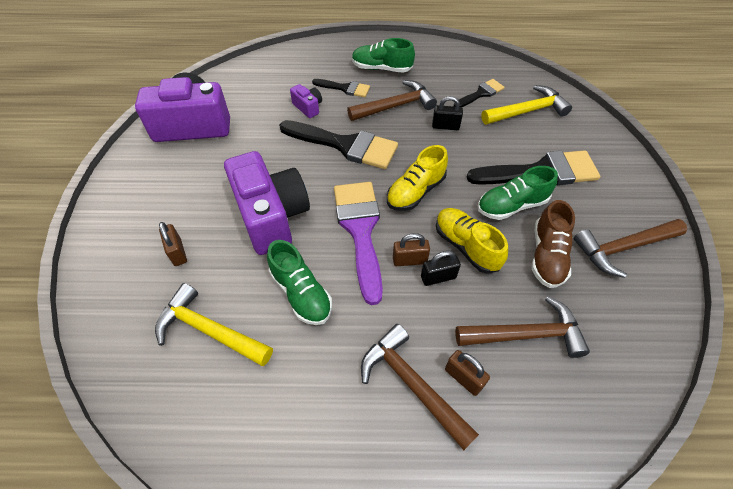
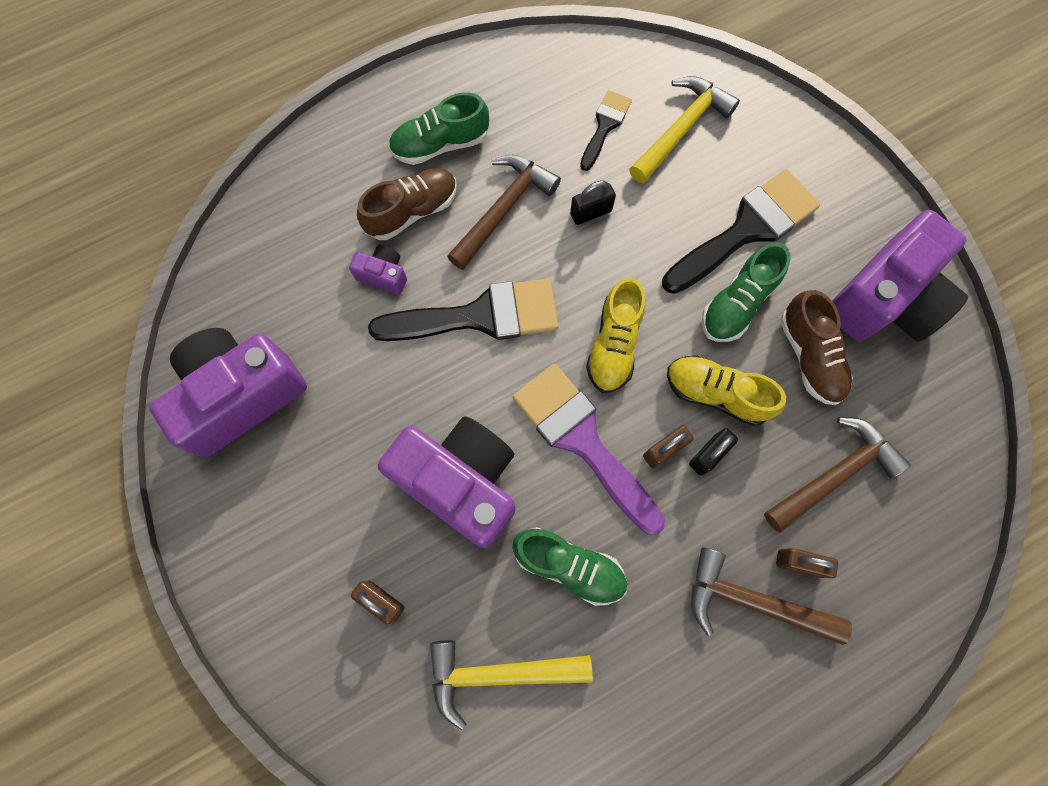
camera: 30 degrees left, 20 degrees up
black brush [312,79,370,97] -> brown shoe [357,168,457,240]
brown hammer [574,219,687,278] -> purple camera [832,210,968,341]

